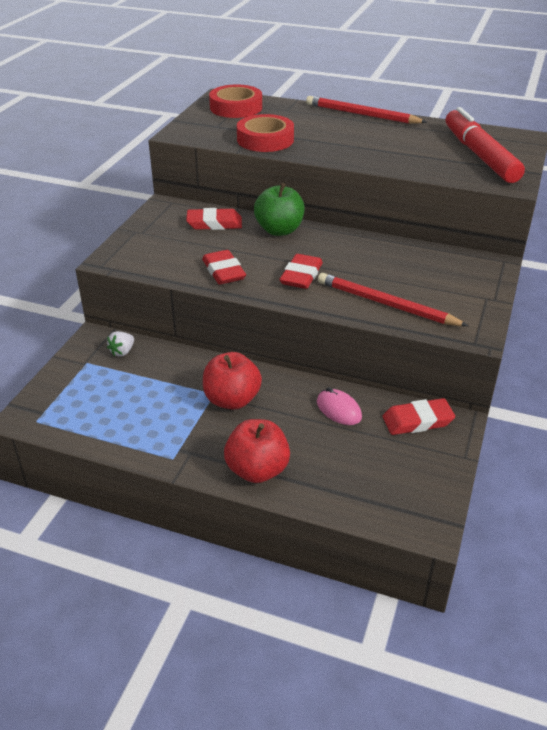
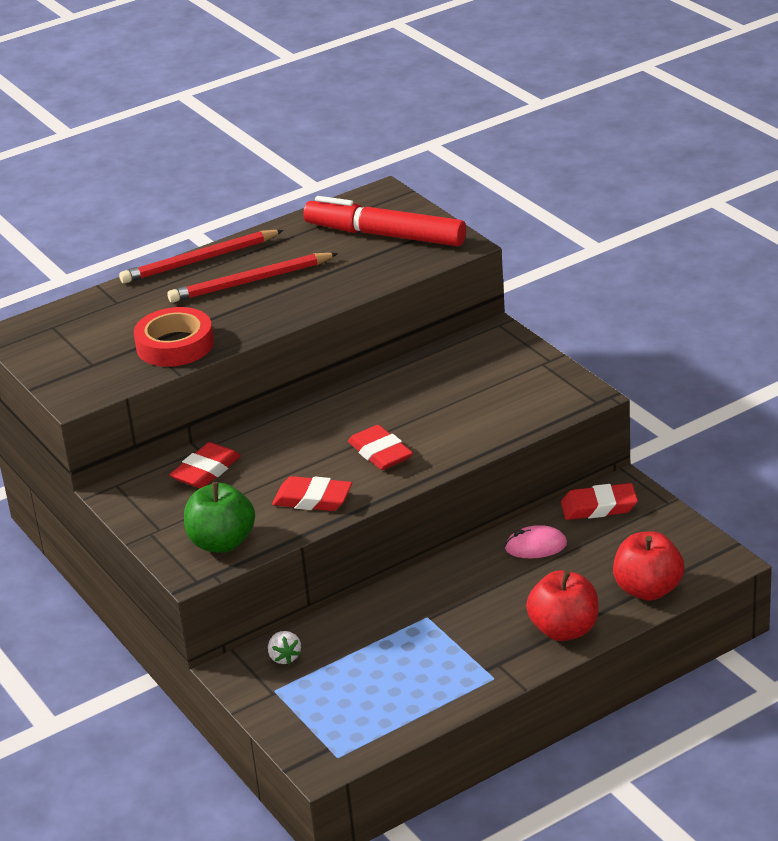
camera: 50 degrees left, 5 degrees down
red apple [203,352,262,410] -> red apple moved to [613,531,685,601]
red tape [209,84,262,118] -> none
green apple [254,183,305,236] -> green apple moved to [184,482,255,553]
red pencil [318,273,468,326] -> red pencil moved to [167,253,338,303]
red eraser [382,398,455,435] -> red eraser turned 60 degrees clockwise [561,483,638,520]

